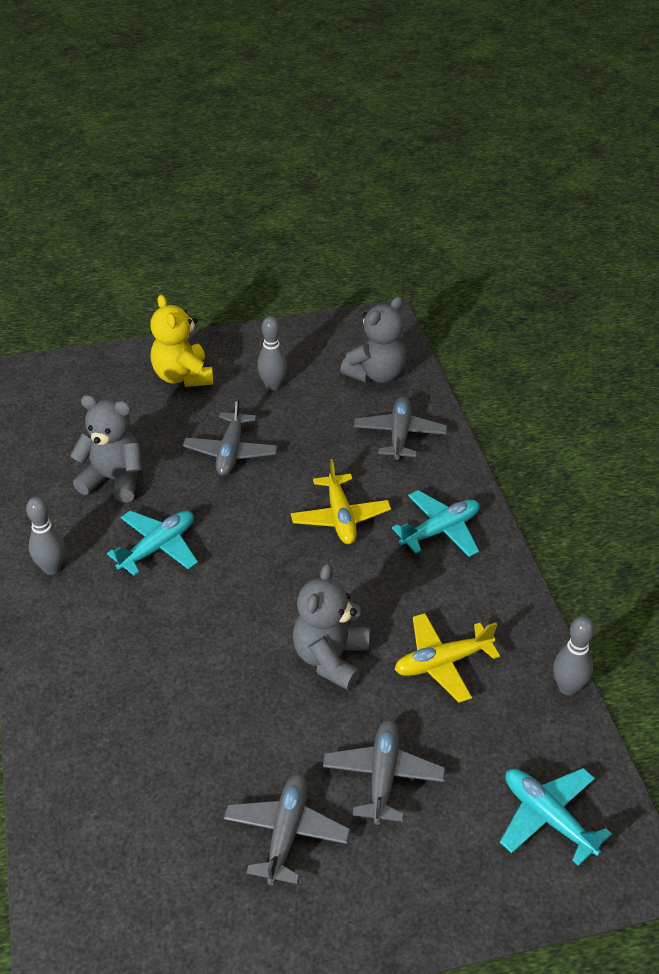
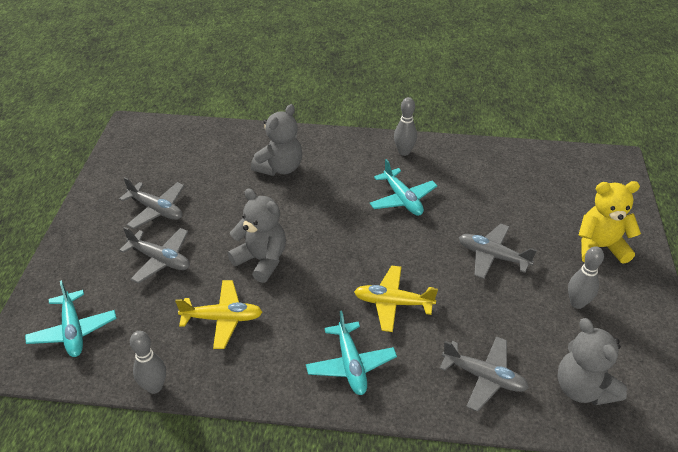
camera: 110 degrees right, 0 degrees up
grey teddy bear [70,395,142,503] -> grey teddy bear moved to [251,104,302,176]
yellow plane [395,613,500,703] -> yellow plane turned 90 degrees clockwise [175,280,262,349]
turquoise plane [500,768,612,866] -> turquoise plane turned 90 degrees clockwise [25,280,117,357]

